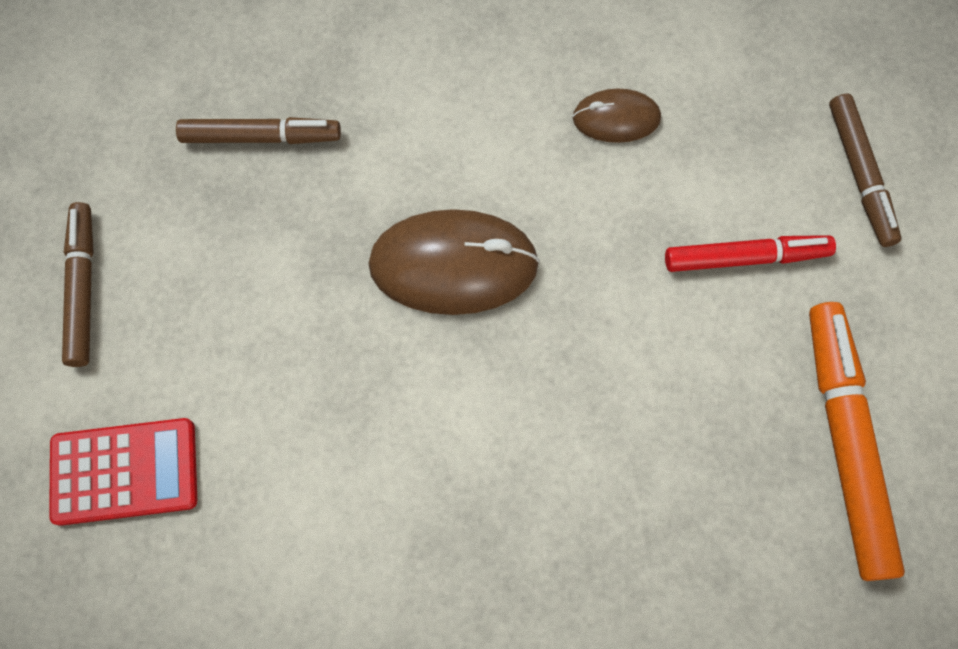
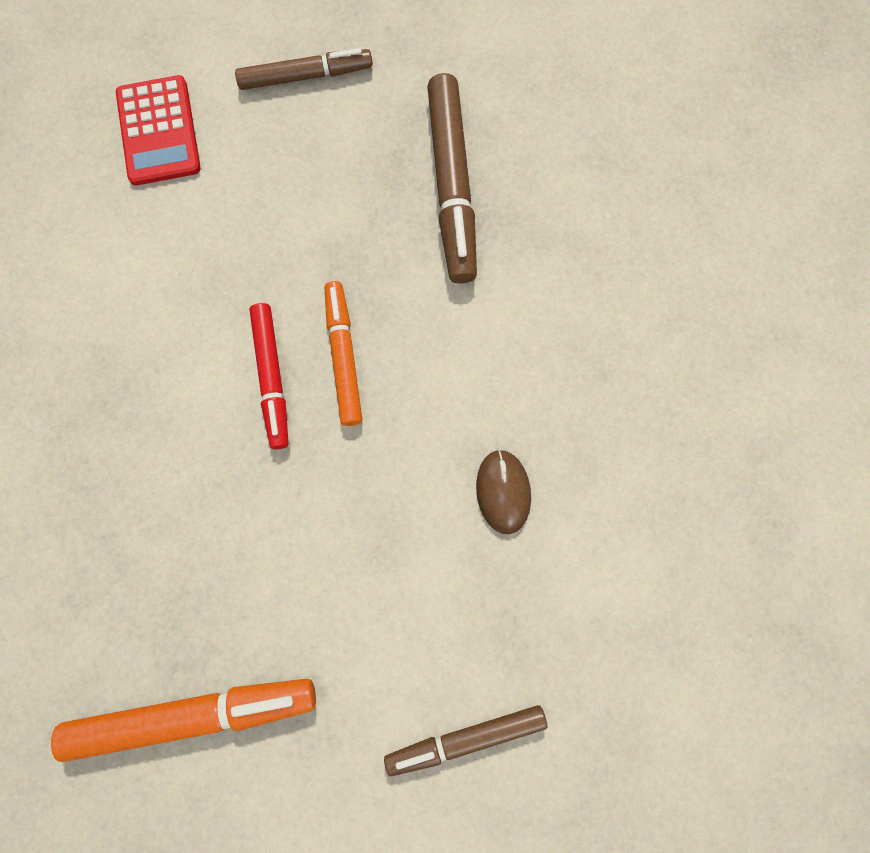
camera: 85 degrees right, 5 degrees up
brown marker [176,117,341,144] -> brown marker [427,73,477,284], size x1.54
brown mouse [368,209,540,315] -> orange marker [325,281,362,426]
red marker [665,235,836,272] -> red marker moved to [249,303,289,450]

